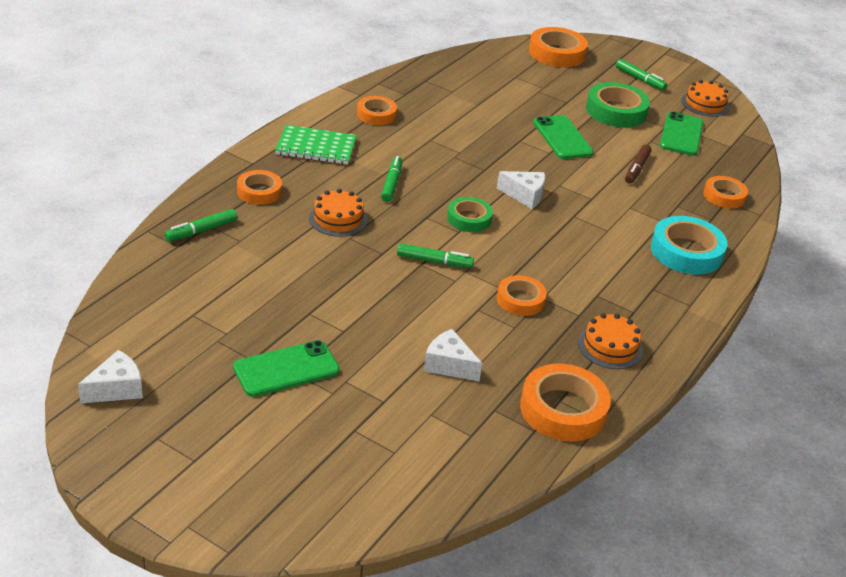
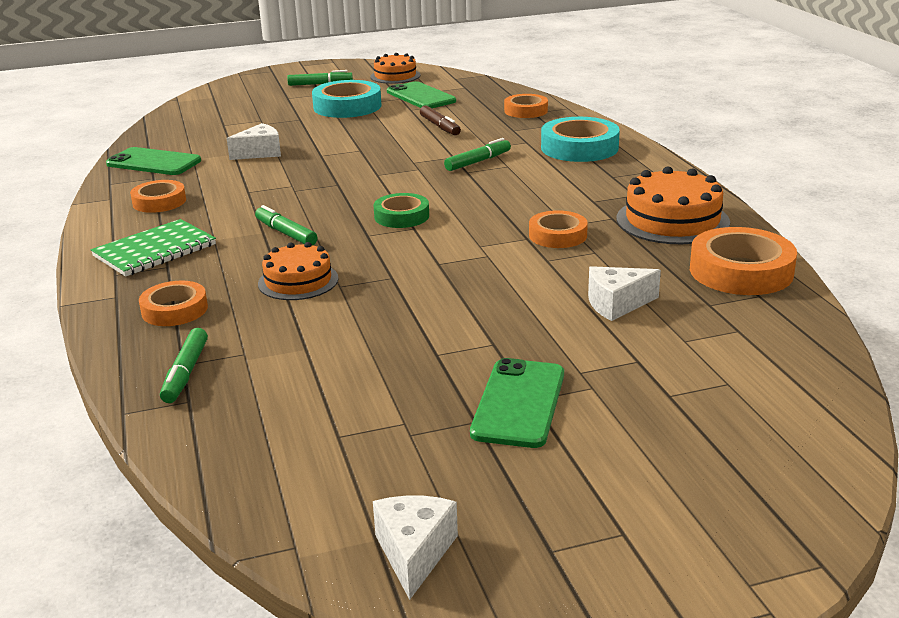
camera: 45 degrees left, 10 degrees down
green marker [397,243,474,268] -> green marker moved to [444,138,511,171]
white cheese [497,171,545,209] -> white cheese moved to [227,123,281,160]
orange tape [529,27,588,67] -> none
green phone [533,115,594,159] -> green phone moved to [106,147,201,175]
orange cake [578,313,643,369] -> orange cake [616,167,730,244], size x1.53
green tape [586,82,650,127] -> turquoise tape [312,80,381,118]

